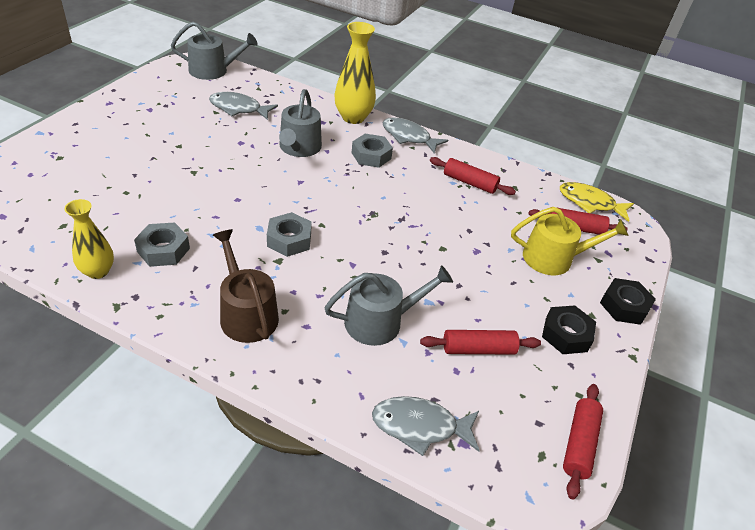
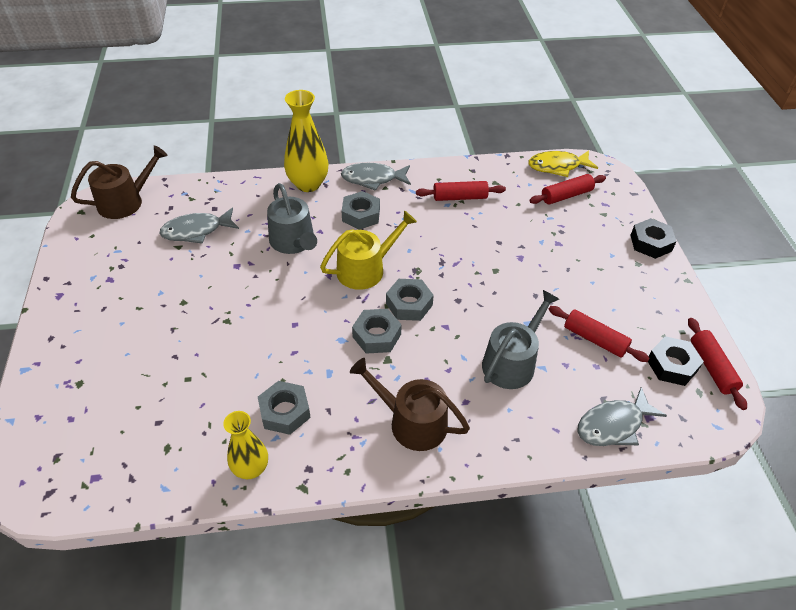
camera: 30 degrees left, 5 degrees up
grey watering can [171,22,258,80] -> brown watering can [71,146,168,219]
red rolling pin [420,330,541,355] -> red rolling pin turned 75 degrees clockwise [549,306,650,362]
yellow watering can [511,207,628,275] -> yellow watering can moved to [320,211,417,290]
black nut [542,305,596,354] -> black nut moved to [648,336,704,386]
none -> grey nut [386,279,434,321]

